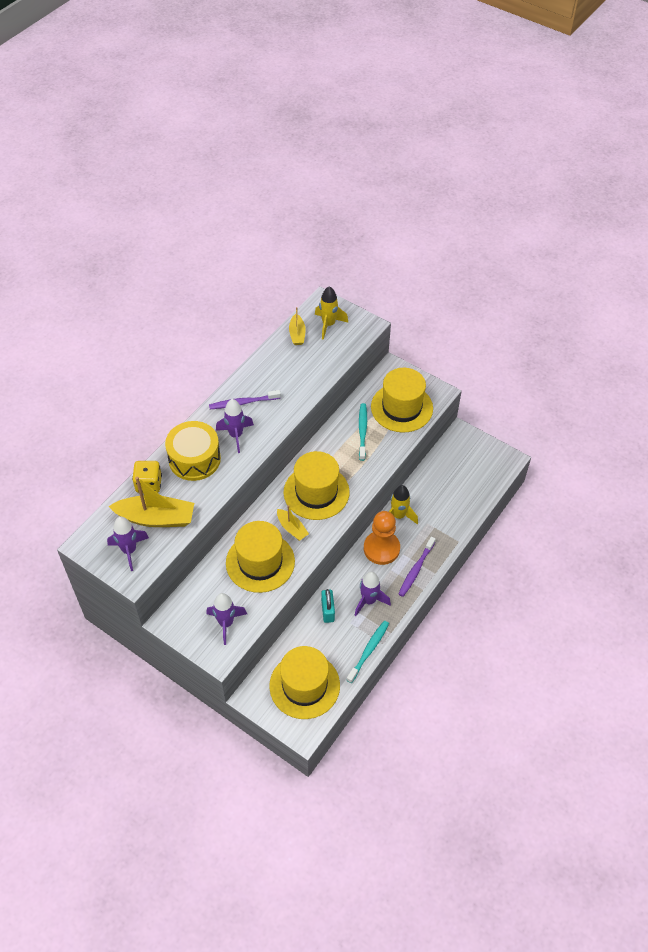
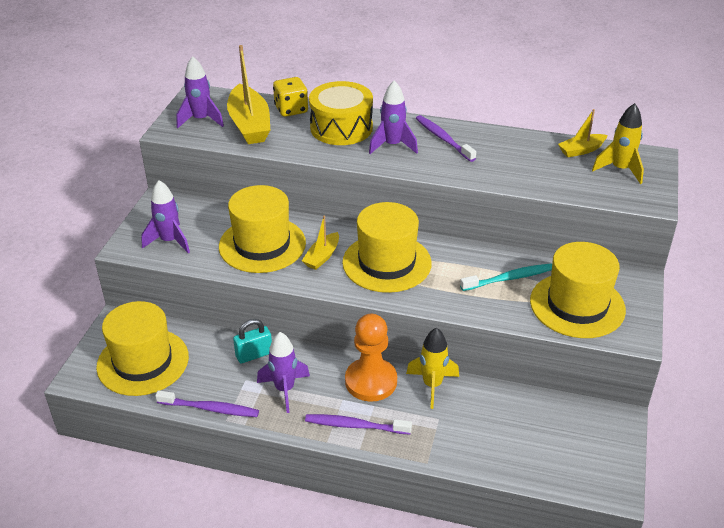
camera: 70 degrees right, 15 degrees down
turquoise toothbrush [347,621,389,683] -> purple toothbrush [155,390,259,417]

